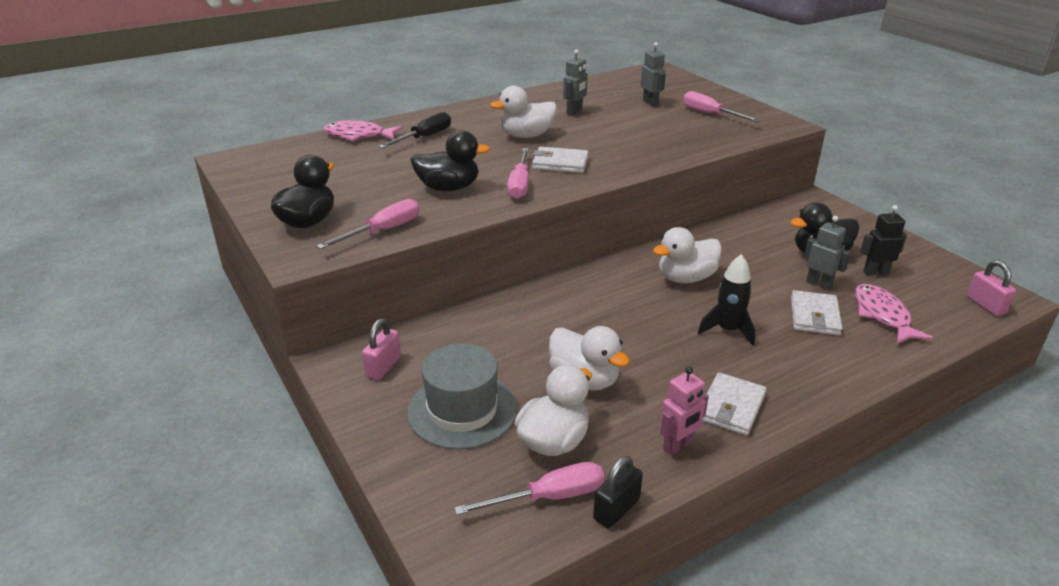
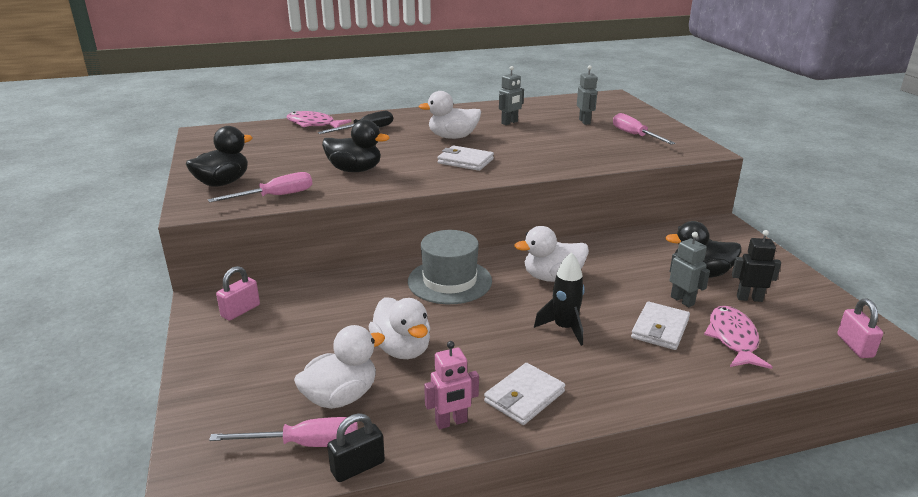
camera: 15 degrees right, 5 degrees down
grey hat [407,343,517,449] -> grey hat moved to [408,230,492,304]
pink screwdriver [507,148,529,199] -> none

